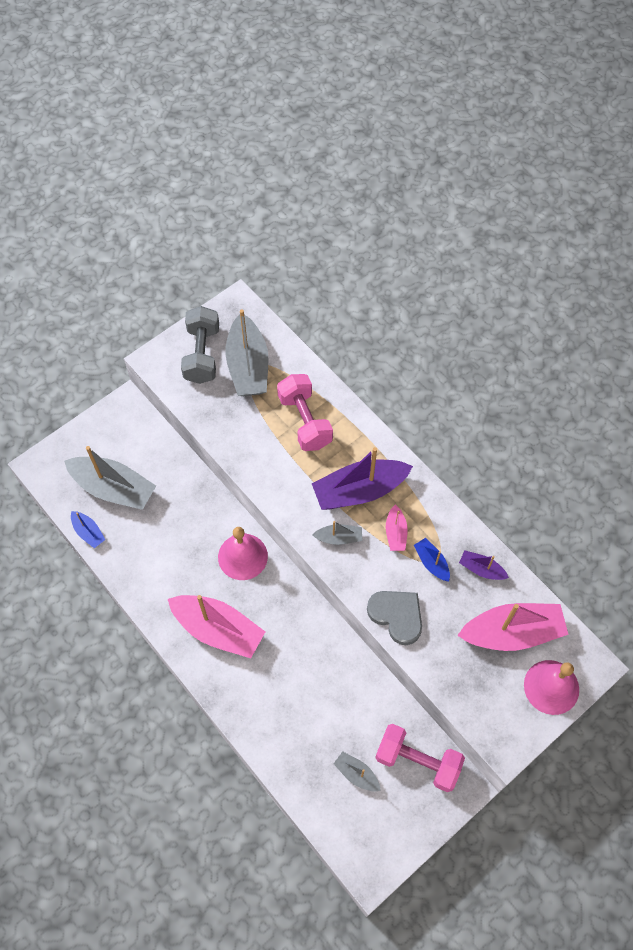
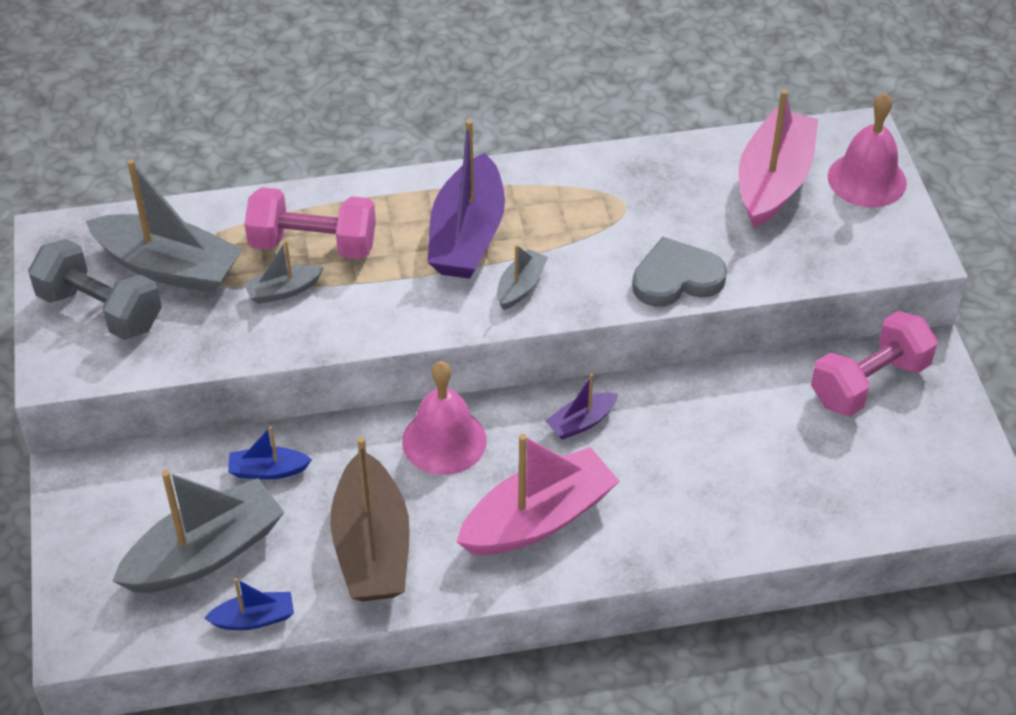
camera: 60 degrees left, 15 degrees down
grey boat [334,751,381,792] -> grey boat moved to [243,240,323,304]
pink boat [386,505,408,551] -> none
blue boat [414,538,450,581] -> blue boat moved to [228,426,312,480]
purple boat [459,550,509,580] -> purple boat moved to [545,374,618,440]
none -> brown boat [330,437,410,601]

